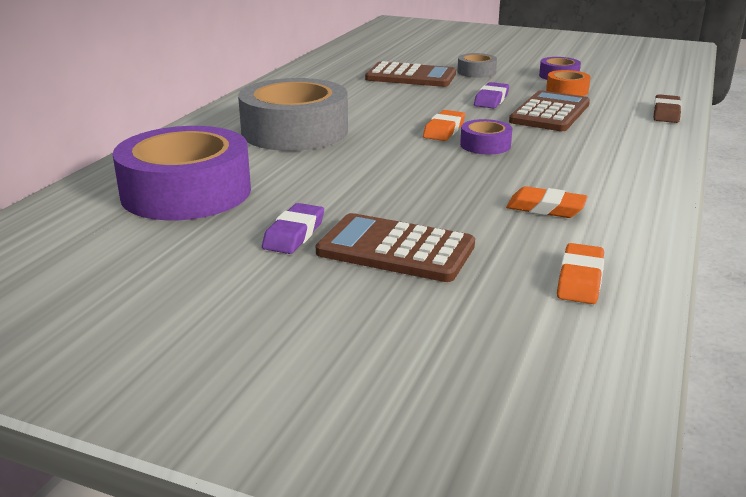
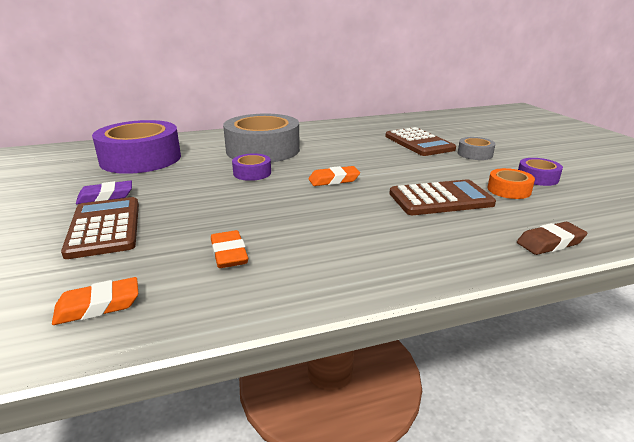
camera: 50 degrees right, 0 degrees up
purple tape [460,119,512,155] -> purple tape moved to [232,153,271,181]
purple eraser [474,82,509,109] -> none

